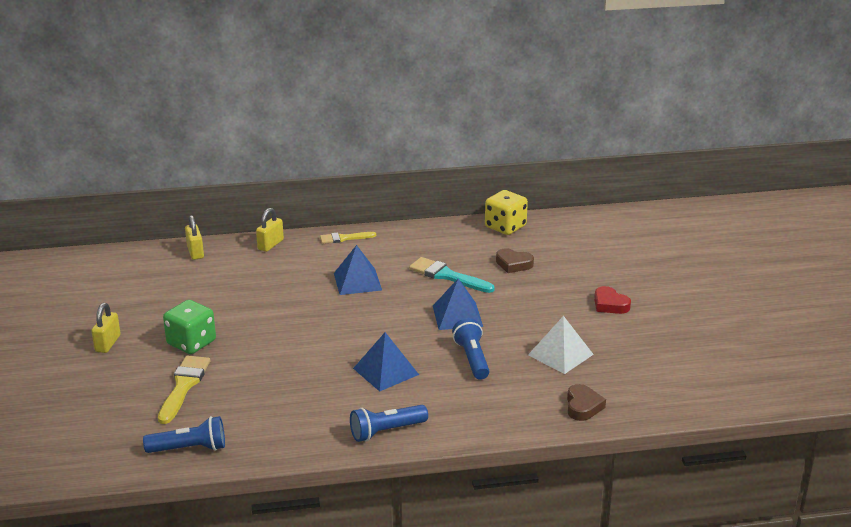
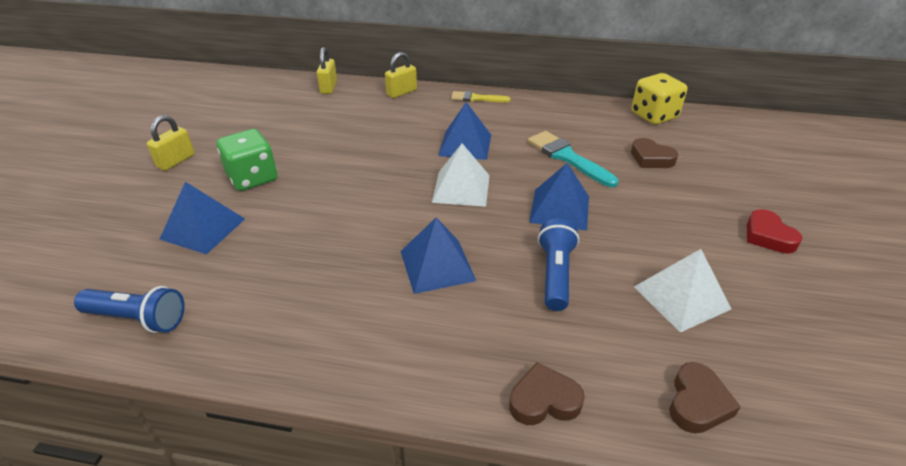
camera: 20 degrees right, 10 degrees up
yellow brush [158,356,210,424] -> blue pyramid [160,182,245,254]
blue flashlight [350,405,428,442] -> none
none -> white pyramid [432,143,490,207]
none -> brown heart [509,362,585,425]

